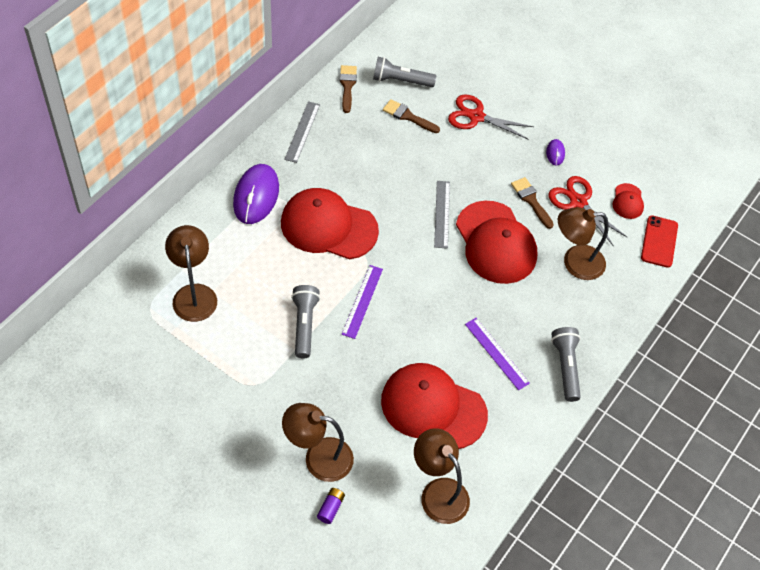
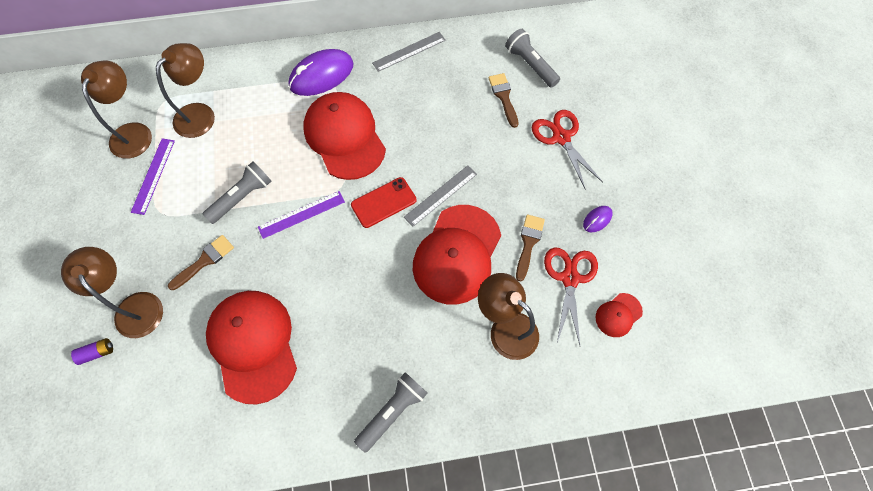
camera: 50 degrees right, 10 degrees up
brown brush [340,65,357,113] -> brown brush moved to [168,235,234,290]
brown lamp [414,428,470,524] -> brown lamp moved to [81,61,152,159]
purple ruler [465,318,530,390] -> purple ruler moved to [131,138,175,215]
red phone [641,215,678,268] -> red phone moved to [351,177,417,228]

